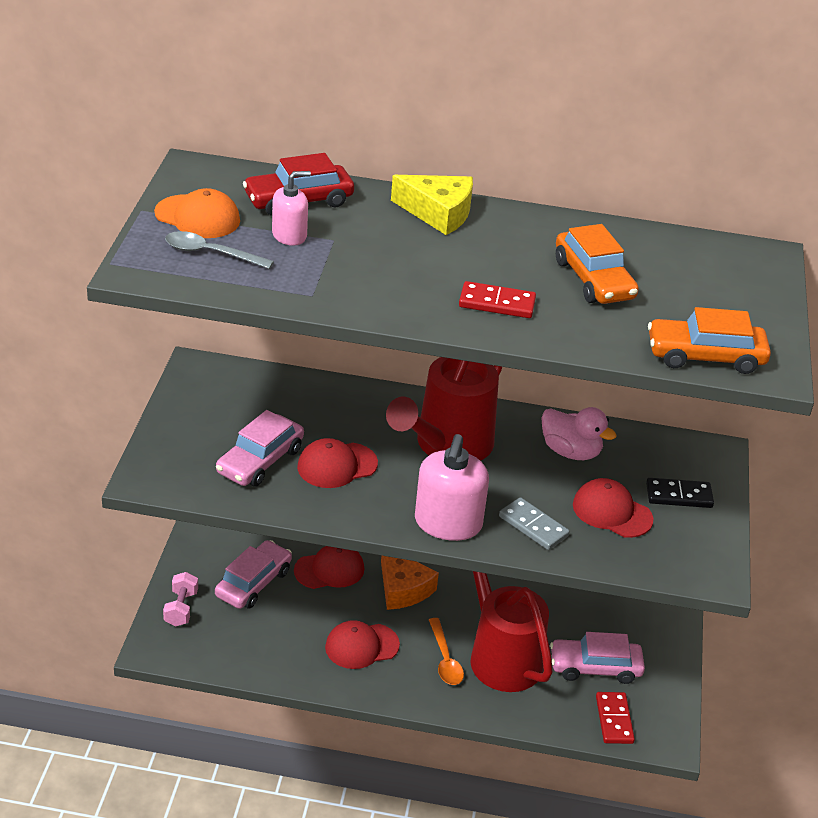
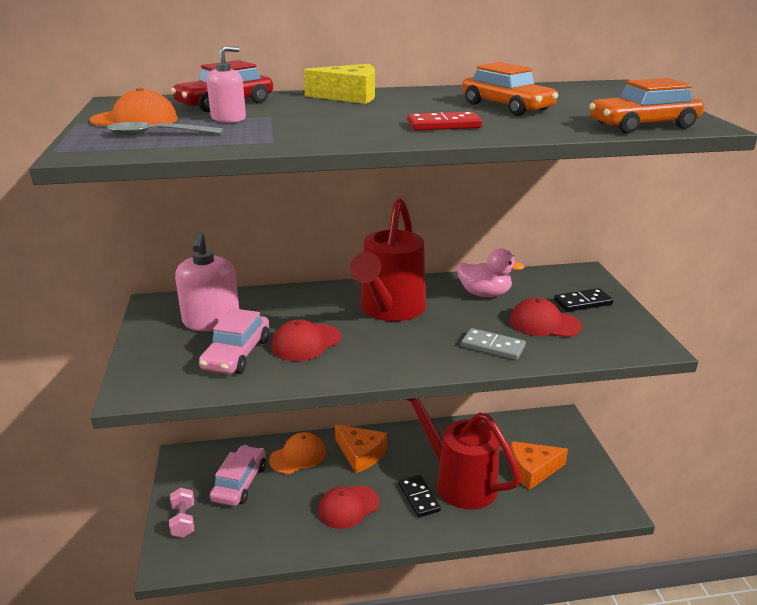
camera: 15 degrees left, 10 degrees down
red cap [294,546,364,589] -> orange cap [269,432,326,474]
pink soap dispenser [415,434,489,541] -> pink soap dispenser moved to [175,232,239,331]
orange spoon [429,618,464,685] -> black domino [399,475,441,517]
pink car [550,632,645,684] -> orange cheese [510,441,568,490]
red domino [596,692,635,744] -> none

